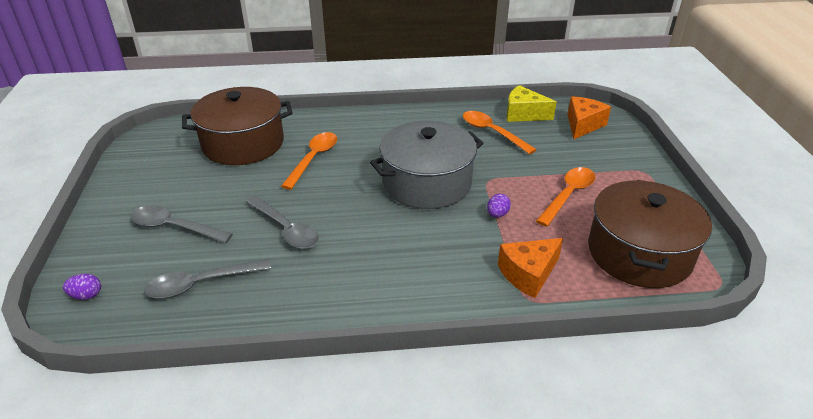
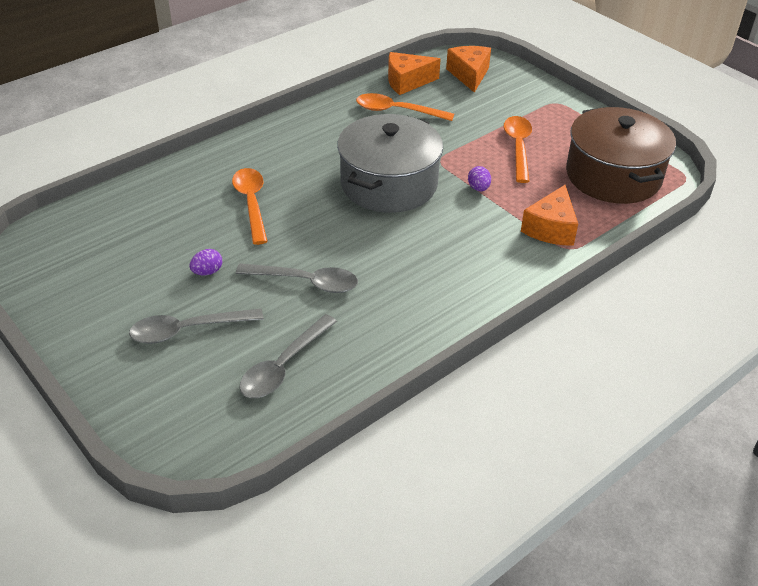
camera: 35 degrees left, 5 degrees up
purple egg [63,274,101,300] -> purple egg moved to [190,249,222,275]
brown pot [182,87,293,165] -> none
yellow cheese [506,85,557,122] -> orange cheese [388,52,441,95]

